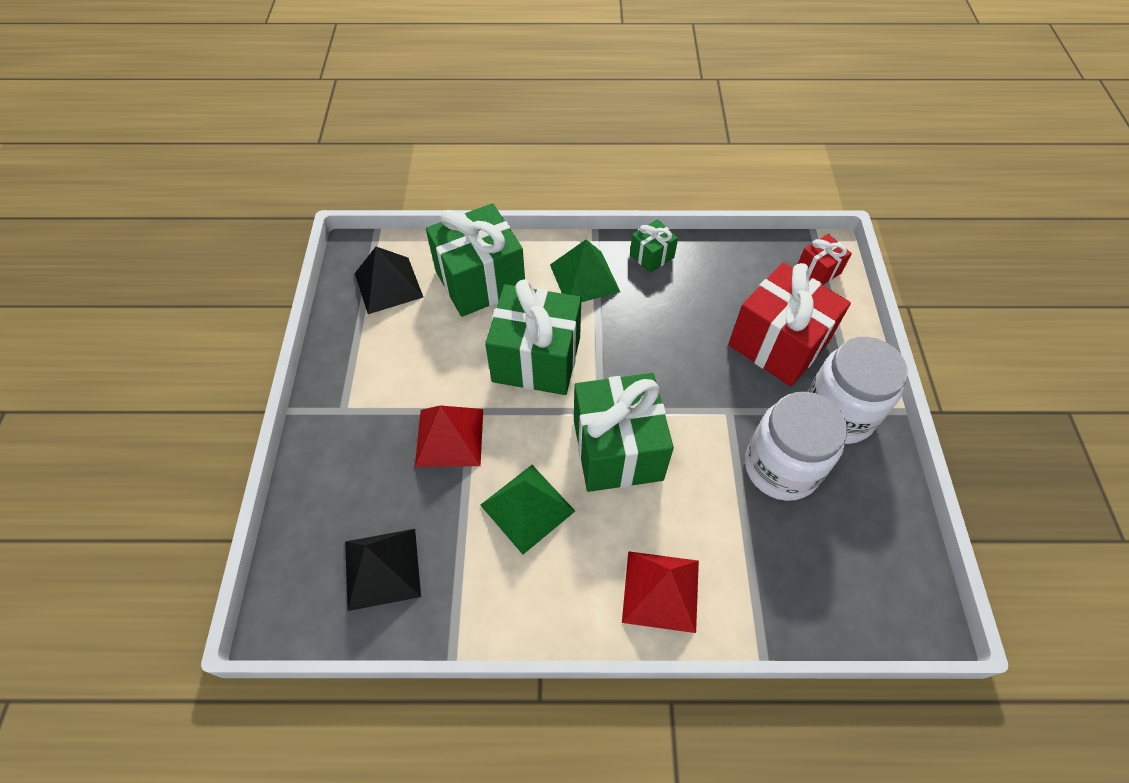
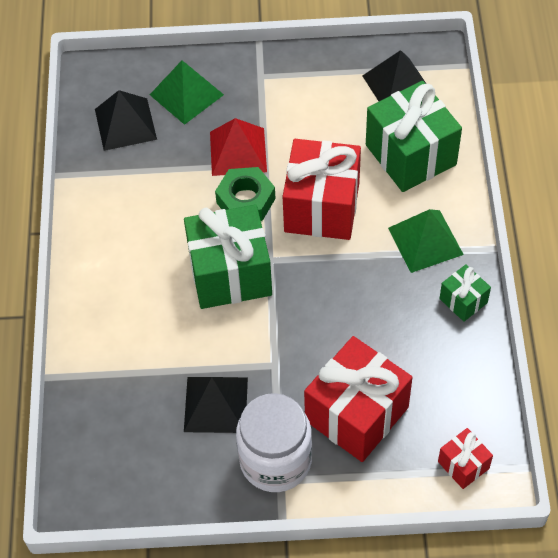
camera: 90 degrees right, 0 degrees up
green pyramid [480,465,575,554] -> green pyramid moved to [150,60,224,125]
green gift [485,279,581,395] -> red gift [283,139,361,240]
red pyramid [622,551,699,633] -> none
white jar [745,392,847,501] -> black pyramid [184,377,248,433]
none -> green nut [215,167,276,221]

